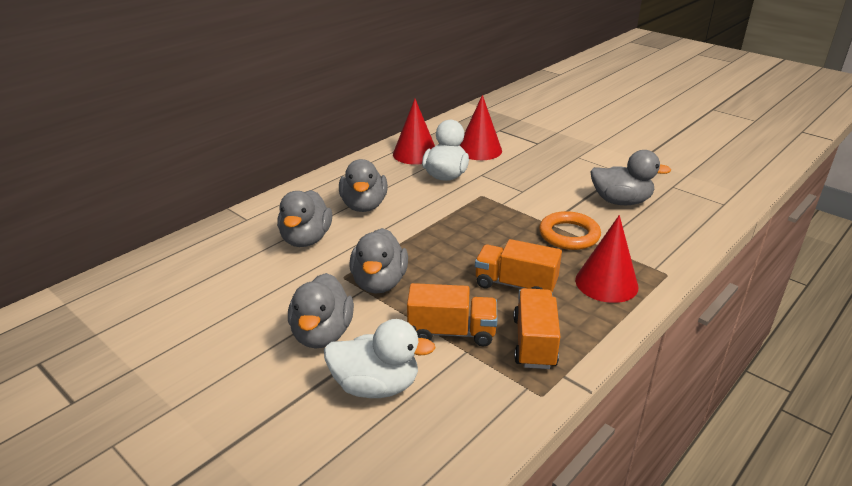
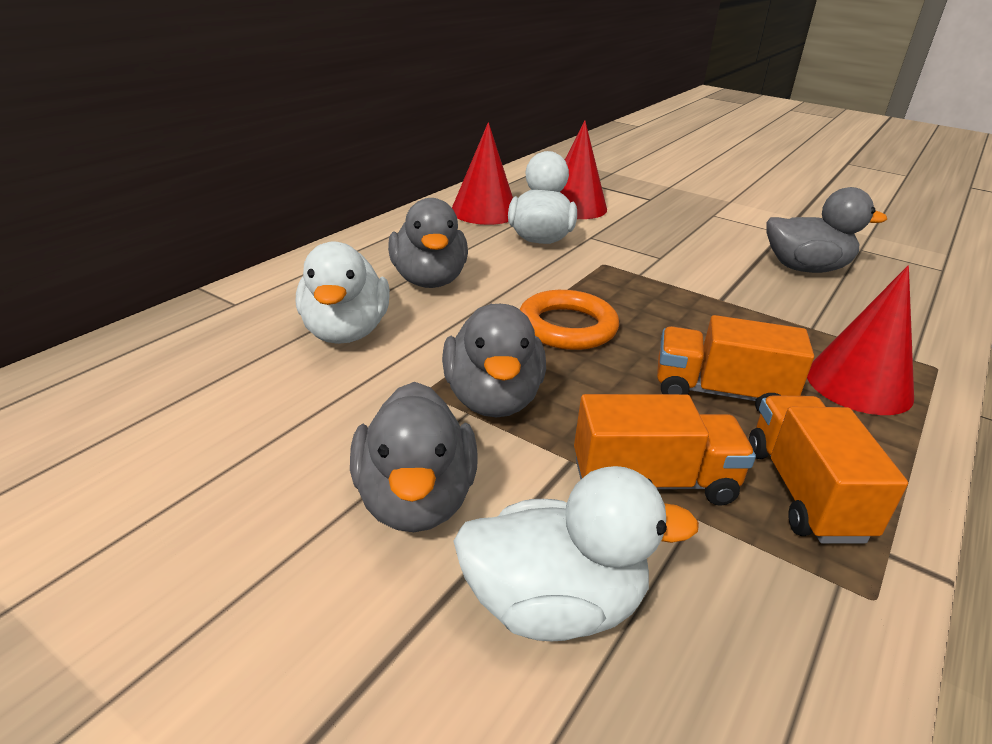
camera: 10 degrees left, 0 degrees up
grey duck [277,190,332,247] -> white duck [296,241,390,344]
orange ring [539,211,601,250] -> orange ring moved to [520,290,619,350]

